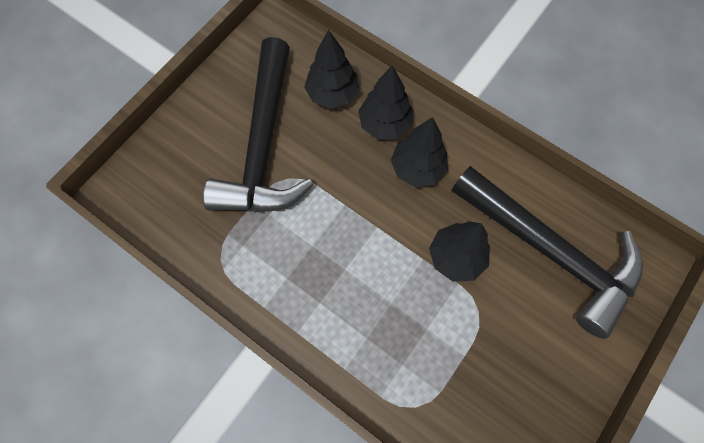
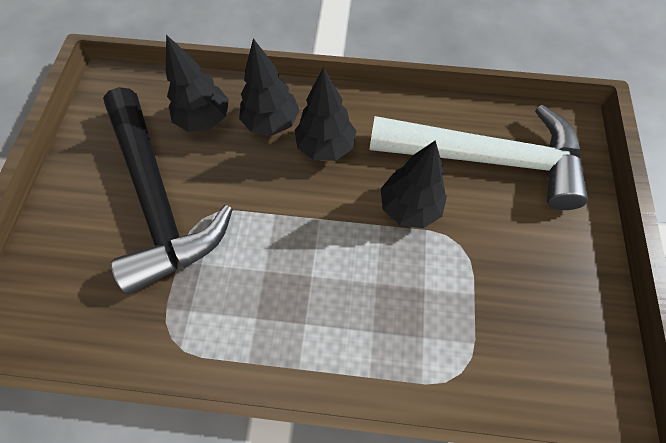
camera: 30 degrees left, 5 degrees down
black hammer [451,166,643,339] -> white hammer [369,105,588,210]

